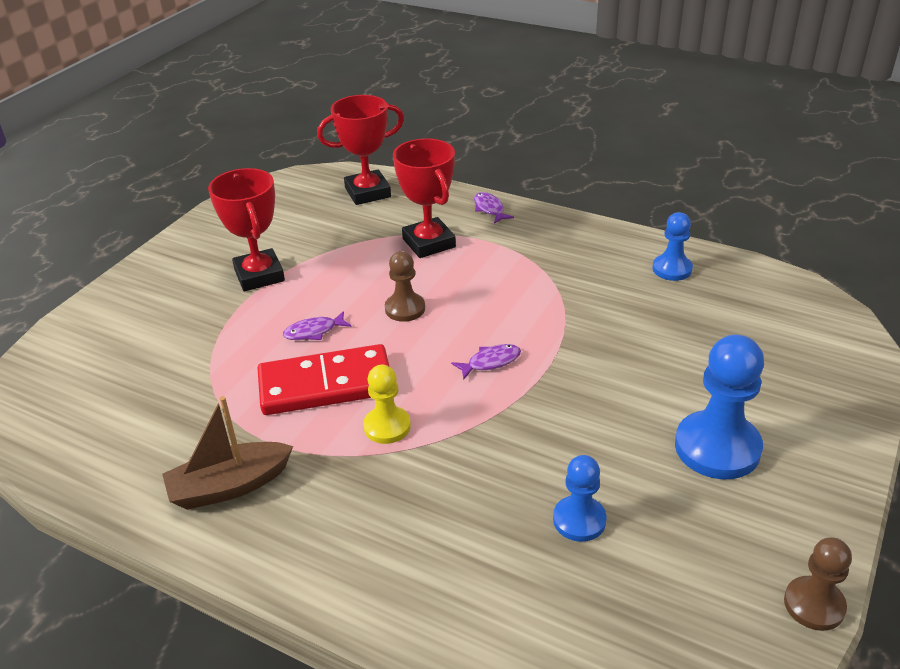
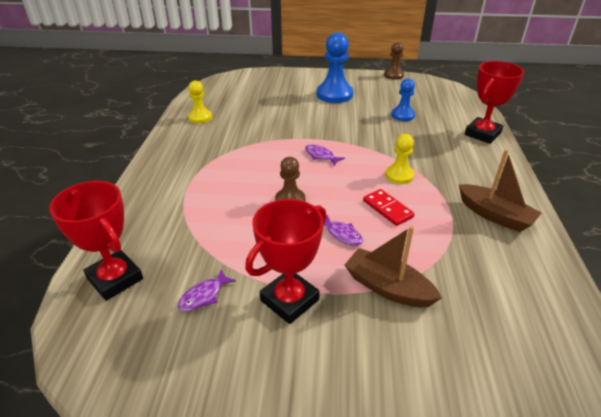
camera: 115 degrees left, 0 degrees up
red domino [258,344,390,415] -> red domino [363,189,414,226], size x0.54
red trophy [393,138,456,258] -> red trophy moved to [465,61,524,144]
purple fish [474,192,514,224] -> purple fish moved to [178,270,236,311]
blue pawn [653,212,693,281] -> yellow pawn [188,80,212,124]
none -> brown boat [345,226,442,307]

